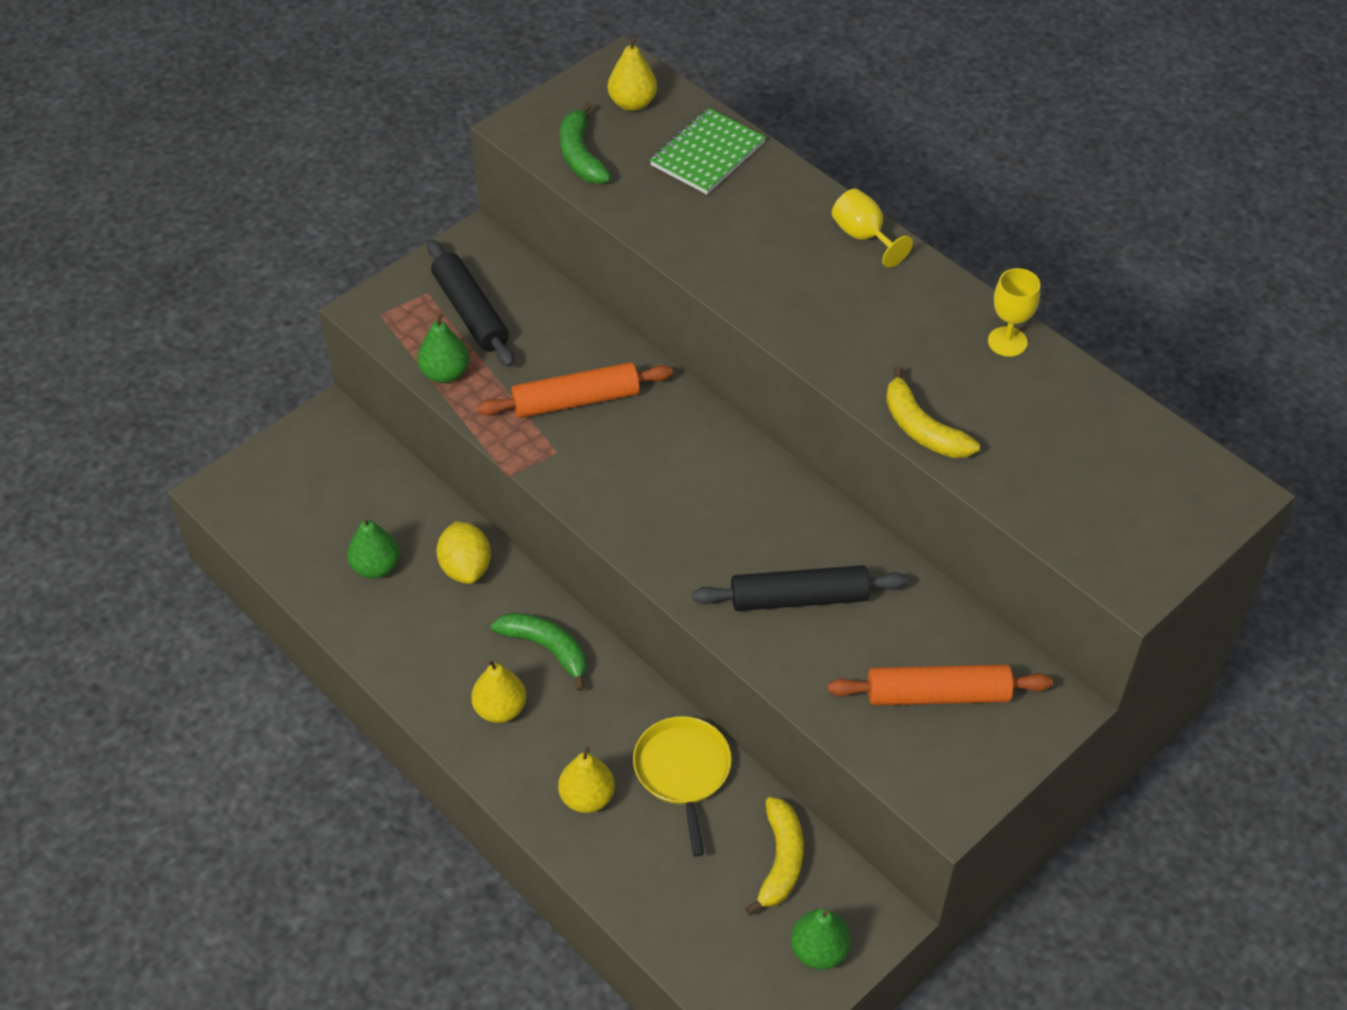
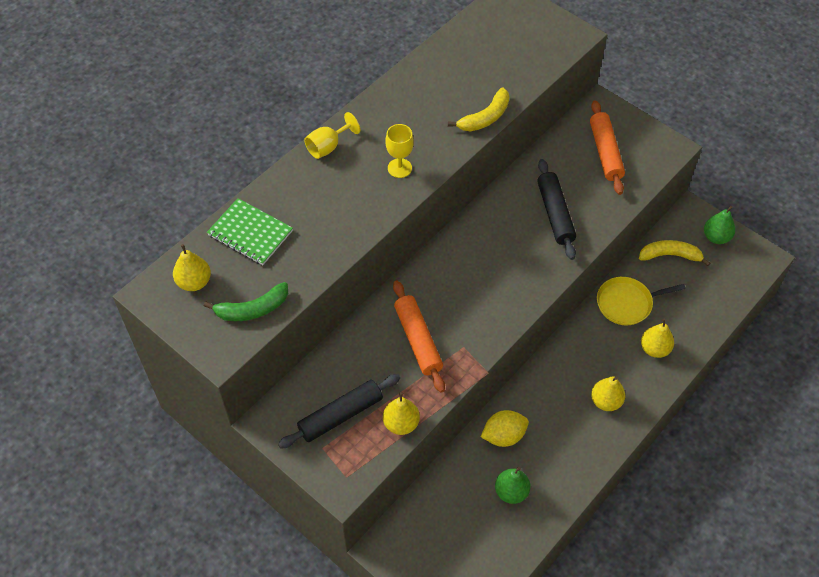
camera: 95 degrees left, 5 degrees up
green pear [417,313,469,383] -> yellow pear [383,392,420,435]
green banana [491,612,586,691] -> none
yellow goblet [988,268,1040,357] -> yellow goblet moved to [385,124,414,178]

